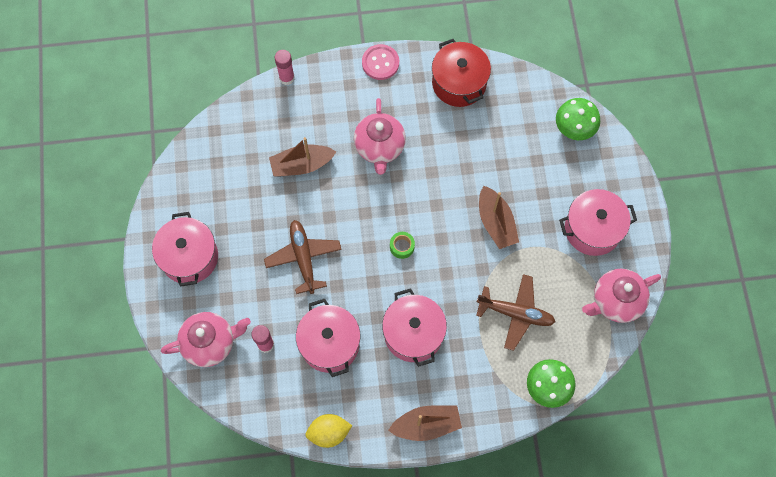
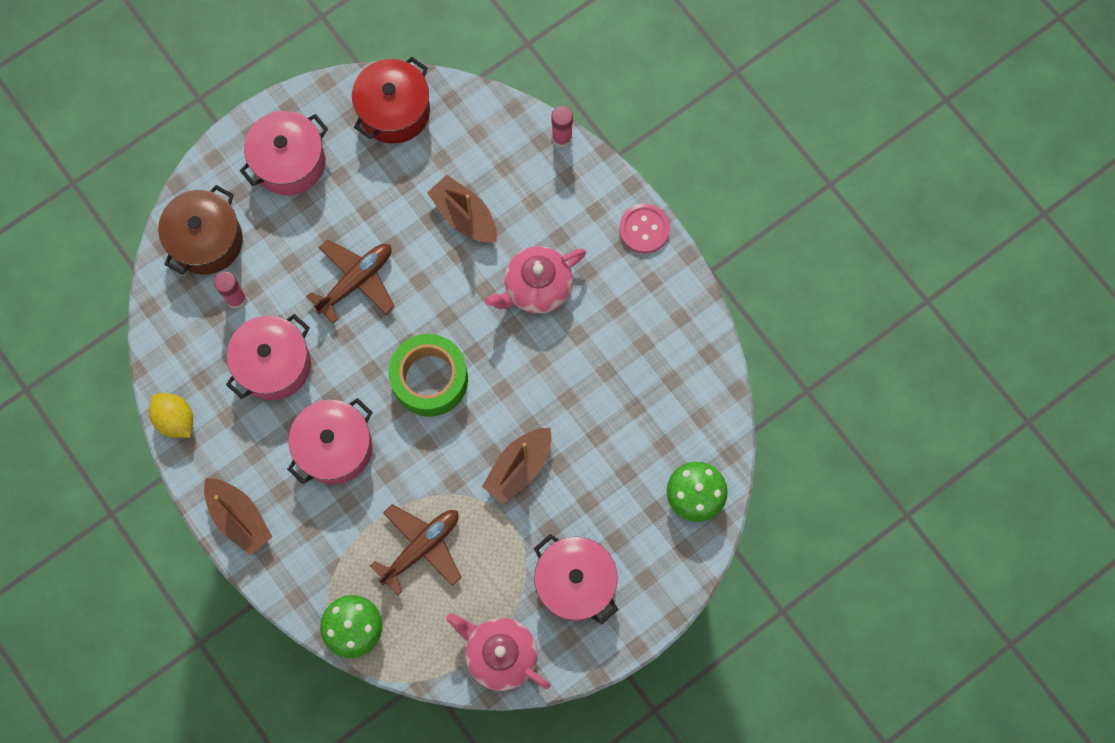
camera: 60 degrees right, 5 degrees up
pink teapot [161,312,251,367] -> brown pot [158,185,243,275]
green tape [390,232,415,259] -> green tape [389,334,468,417], size x2.38
red pot [432,39,491,107] -> red pot moved to [352,57,430,144]
brown plane [476,274,555,351] -> brown plane turned 120 degrees counterclockwise [370,504,462,595]

